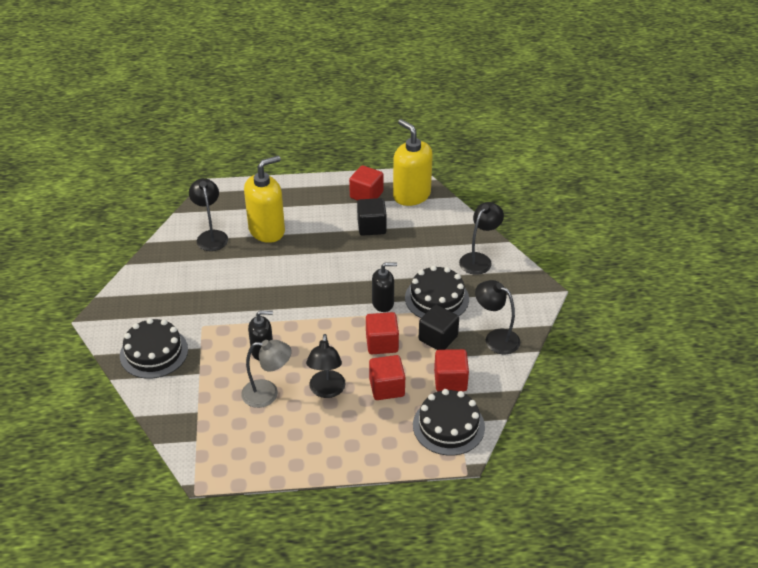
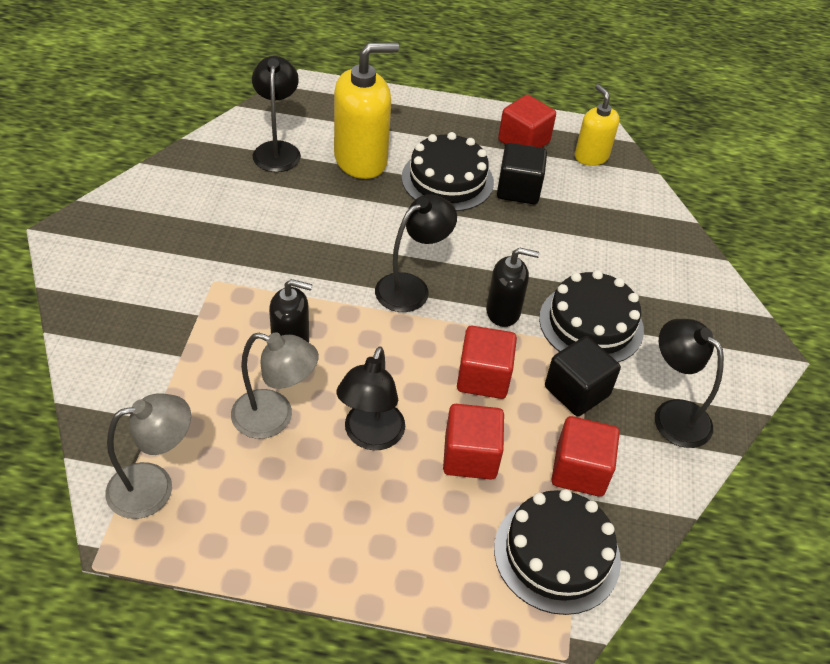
camera: 10 degrees right, 5 degrees up
black cake [120,318,188,379] -> black cake moved to [402,132,494,211]
yellow soap dispenser [393,119,433,206] -> yellow soap dispenser [575,84,620,166], size x0.59
black lamp [459,202,504,275] -> black lamp moved to [375,194,457,312]
none -> grey lamp [105,393,191,519]

